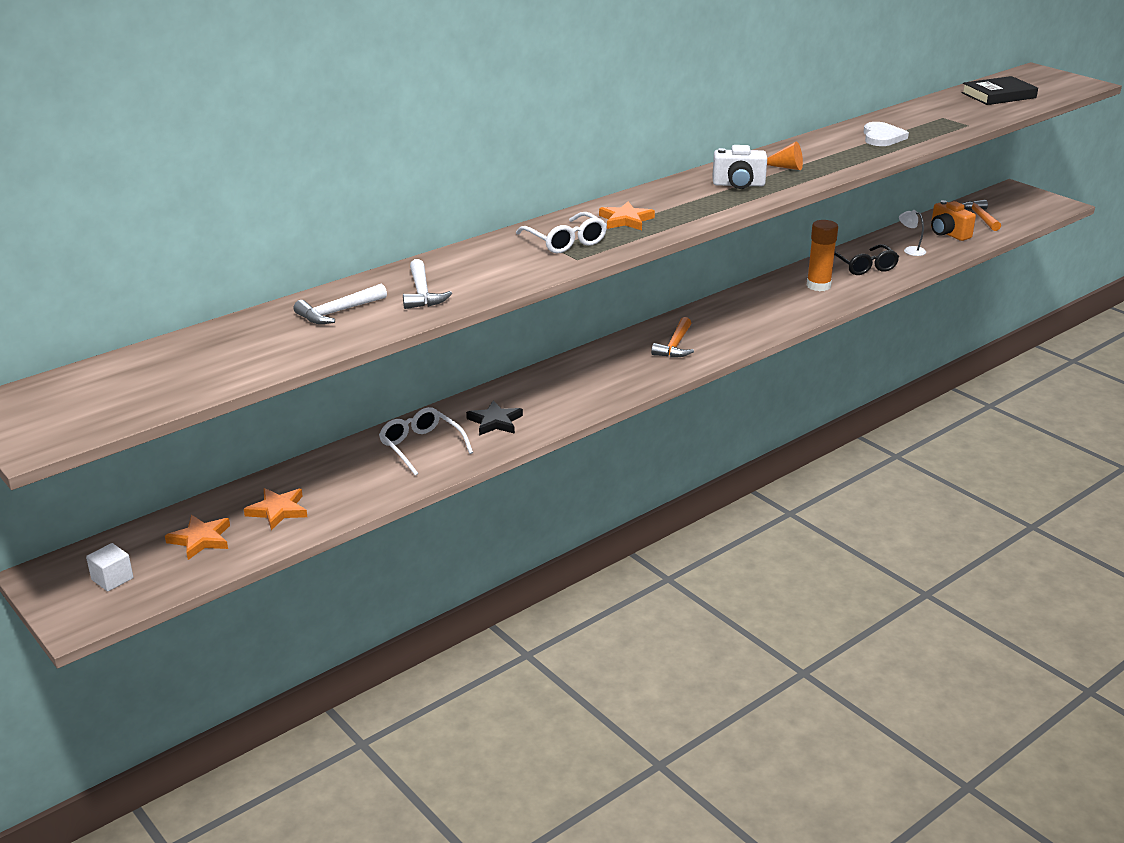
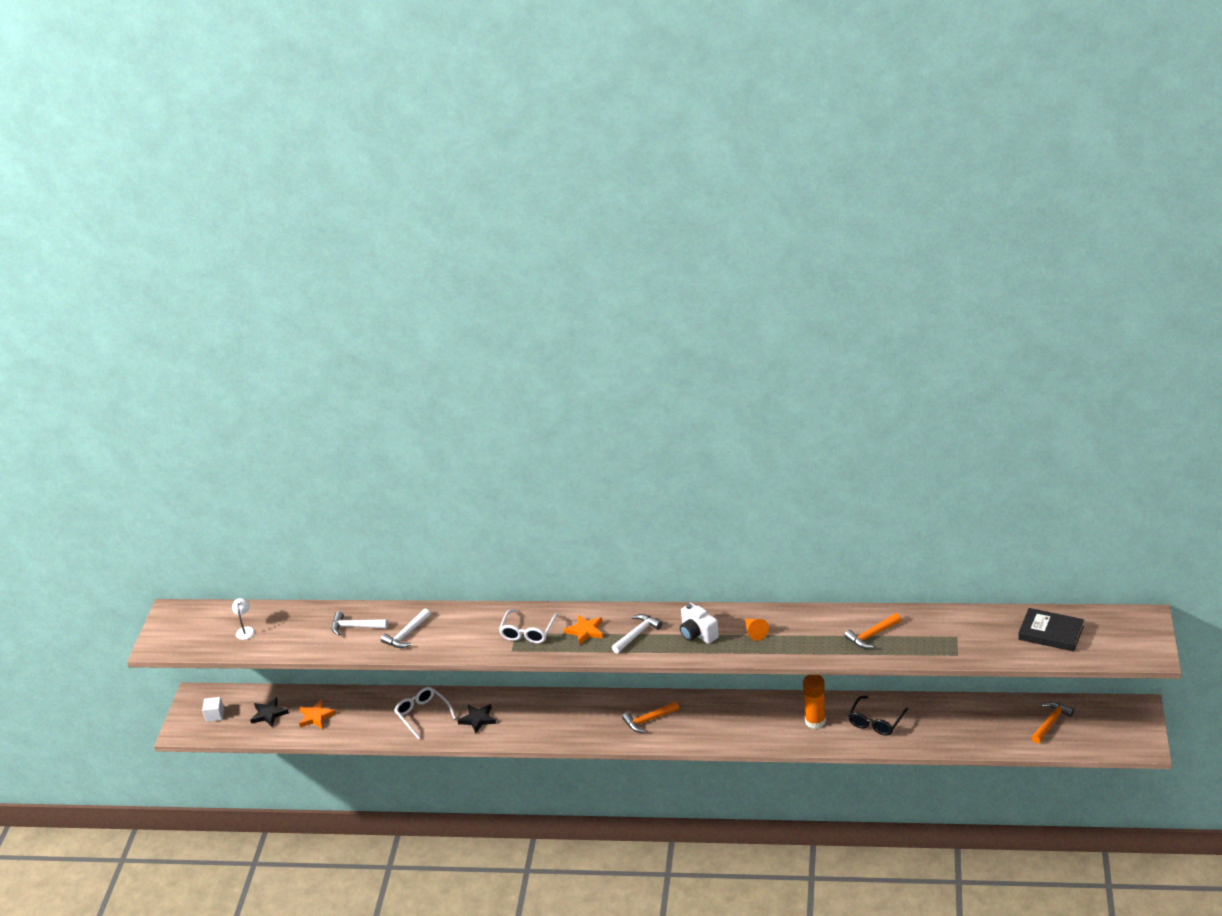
camera: 50 degrees right, 5 degrees up
orange star [165,515,230,560] -> black star [250,697,289,727]
white glasses [379,407,473,476] -> white glasses turned 45 degrees counterclockwise [394,687,456,740]
white heart [863,122,909,146] -> orange hammer [844,613,901,649]
white lamp [899,210,926,256] -> white lamp moved to [232,598,255,640]
orange camera [931,200,976,241] -> none
none -> white hammer [612,614,663,653]

